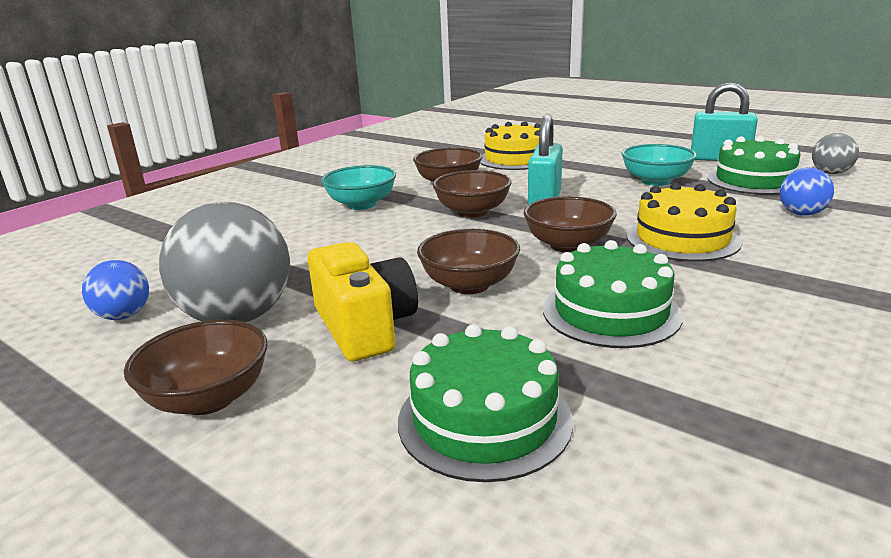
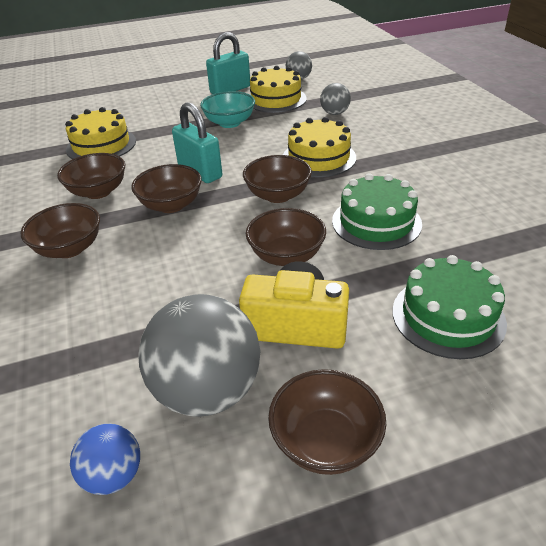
camera: 55 degrees left, 15 degrees up
turquoise bowl [321,165,396,210] -> brown bowl [20,203,100,258]
green cake [707,136,801,195] -> yellow cake [250,66,307,113]
blue ball [780,168,834,216] -> grey ball [320,83,351,115]

